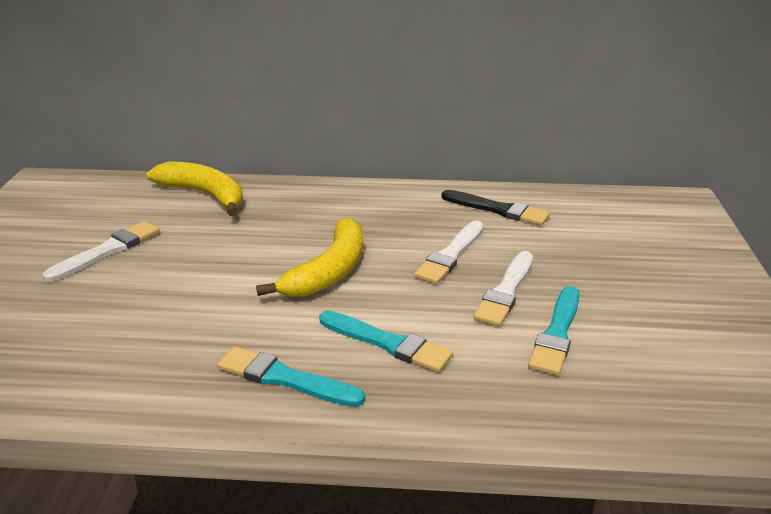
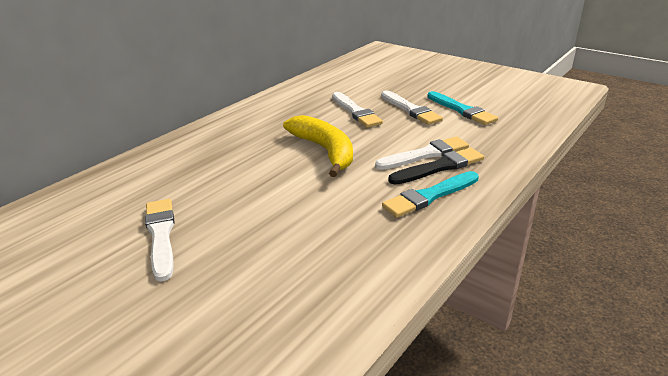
camera: 55 degrees left, 0 degrees up
yellow banana [147,162,243,216] -> none
turquoise brush [319,311,453,372] -> white brush [375,137,469,170]
black brush [441,190,550,226] -> black brush moved to [388,148,484,184]

